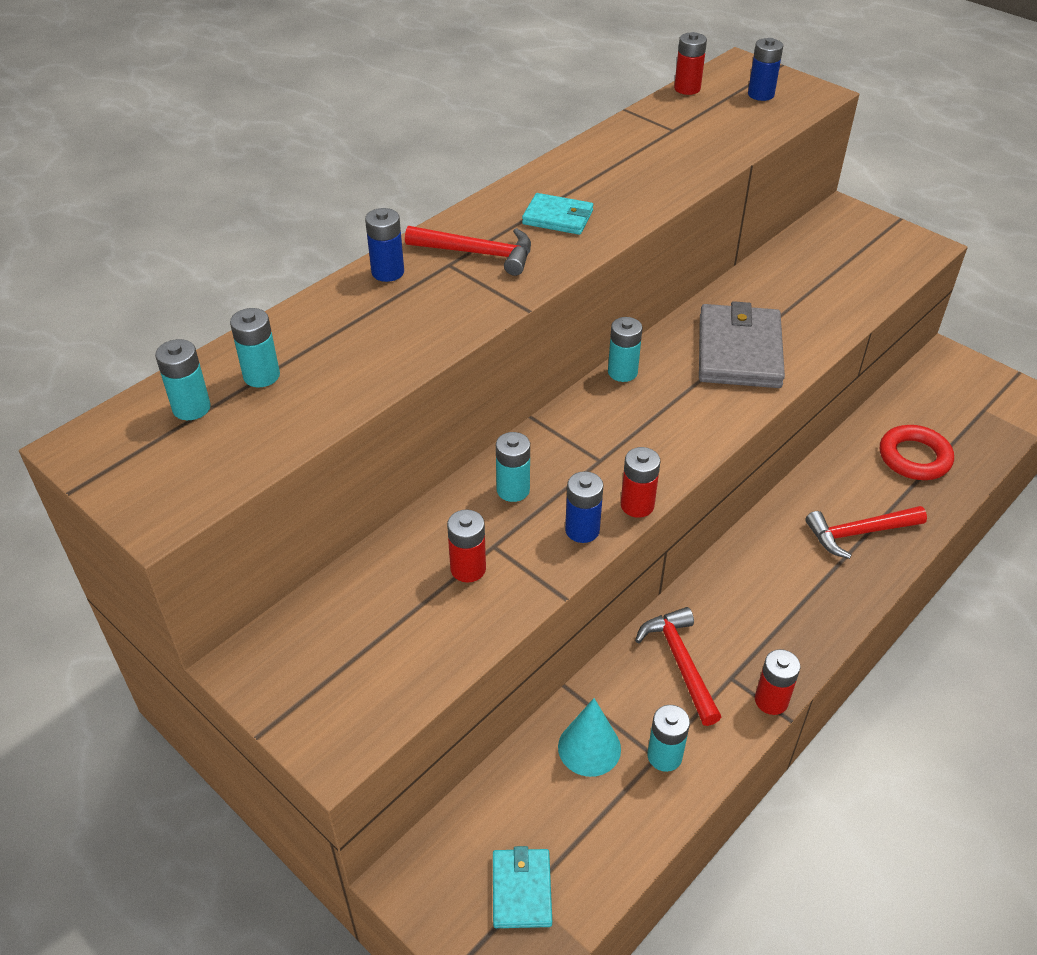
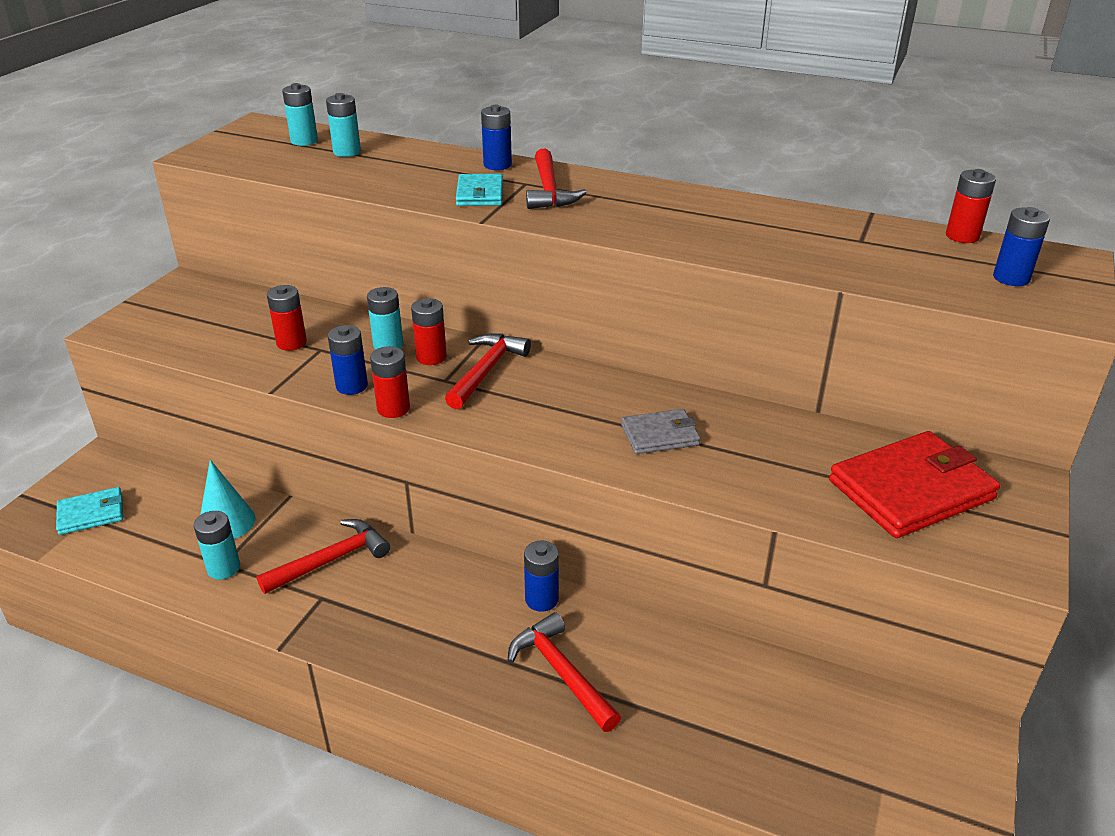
camera: 70 degrees right, 10 degrees down
turquoise wallet [522,193,593,235] -> turquoise wallet moved to [456,174,503,206]
turquoise battery [608,317,643,382] -> none
grey wallet [699,301,785,388] -> grey wallet [621,409,700,454], size x0.55
red battery [755,649,800,715] -> red battery moved to [411,298,447,365]
red ring [880,425,954,480] -> none
none -> red hammer [445,333,531,409]
none -> blue battery [524,541,559,612]
none -> red wallet [829,431,1000,538]

